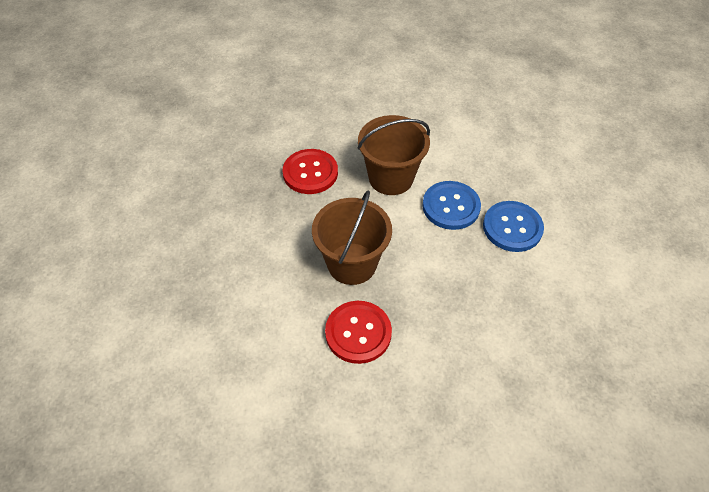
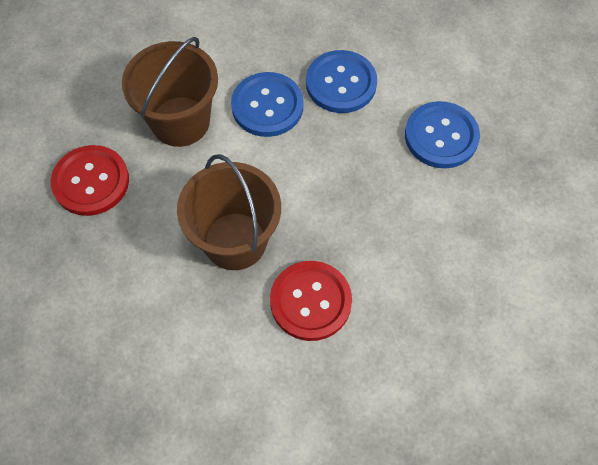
camera: 45 degrees left, 10 degrees up
none -> blue button [405,101,480,168]

